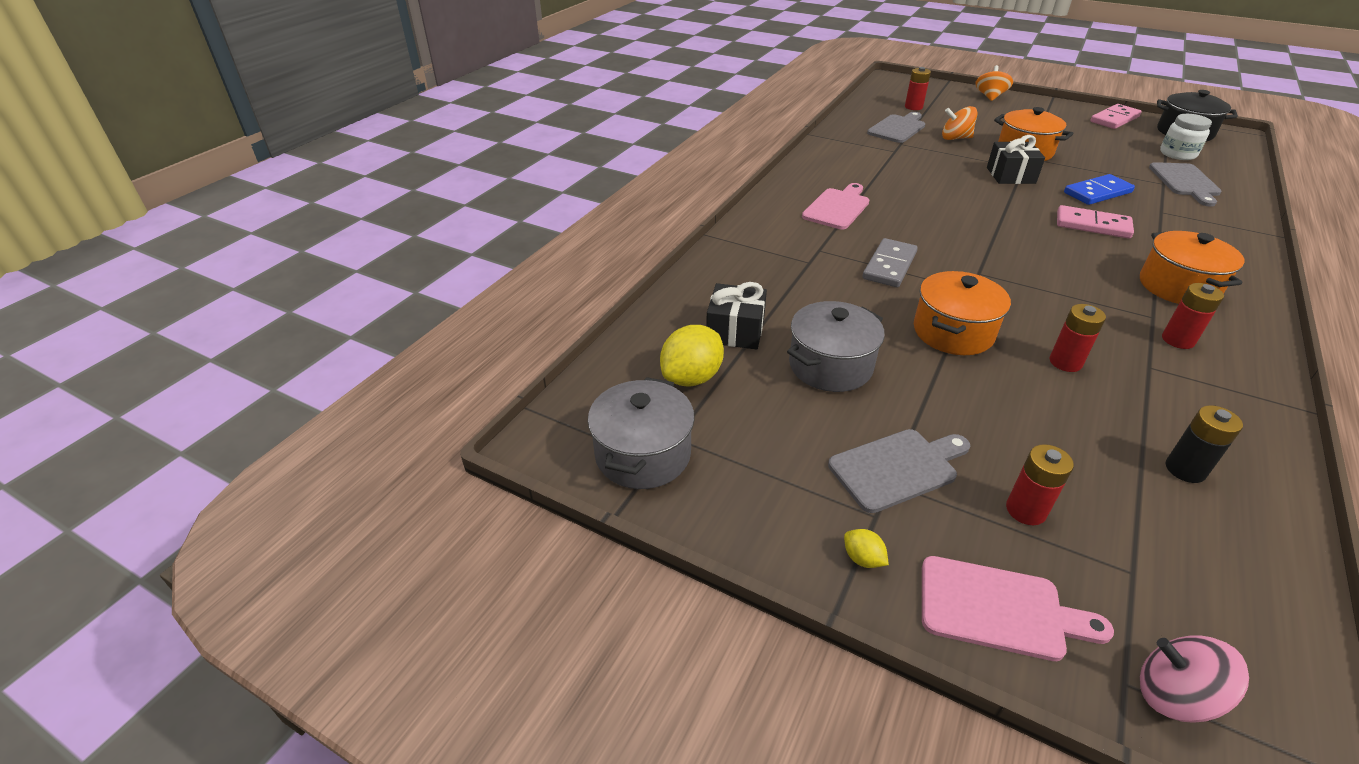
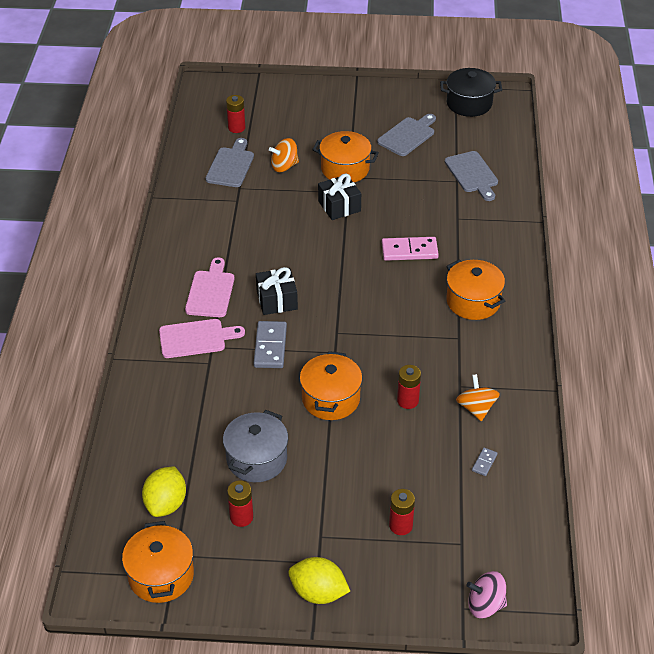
camera: 25 degrees left, 5 degrees up
grey pot [588,377,695,489] -> orange pot [122,521,194,603]
black gift [706,282,767,350] -> black gift moved to [256,267,298,315]
grey cutting board [828,429,970,513] -> grey cutting board moved to [377,114,436,156]
yellow lemon [844,529,889,568] -> yellow lemon [288,557,350,604], size x2.12
pink cutting board [922,556,1114,661] -> pink cutting board moved to [159,319,245,358]
orange spinning top [975,65,1013,101] -> orange spinning top moved to [456,374,500,421]
blue domino [1064,174,1135,205] -> none
pink domino [1090,104,1142,129] -> none
white jar [1160,114,1212,160] -> none
red battery [1162,283,1224,349] -> red battery moved to [227,480,253,527]
black battery [1166,405,1243,483] -> grey domino [472,447,498,476]

